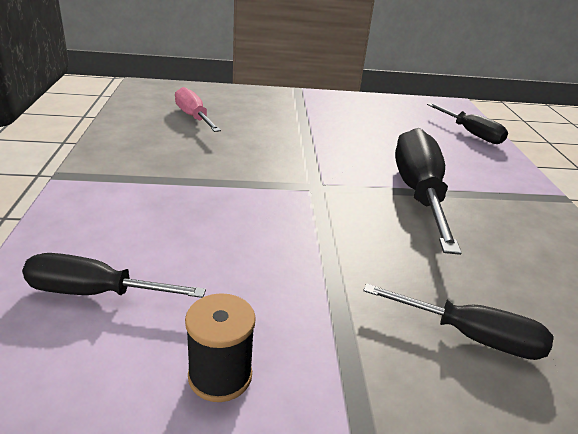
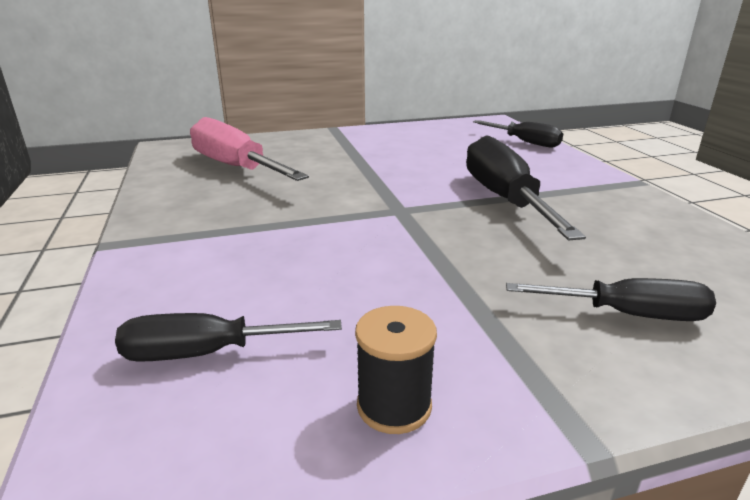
camera: 10 degrees left, 5 degrees down
pink screwdriver [175,87,221,132] -> pink screwdriver [190,117,309,181], size x1.69

